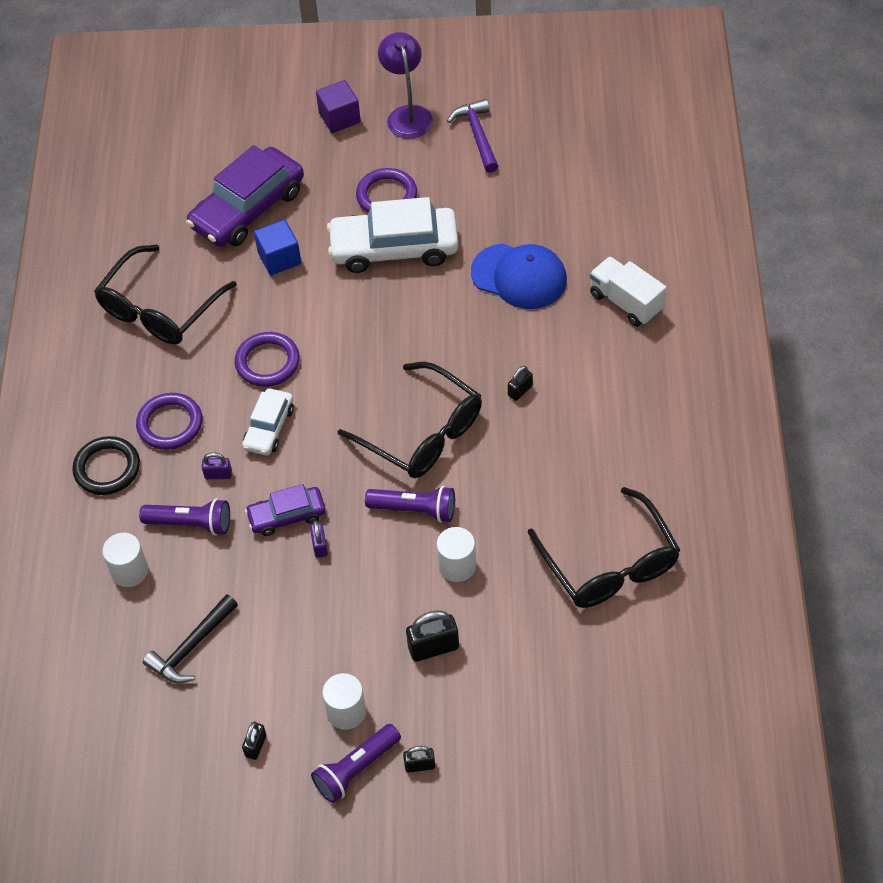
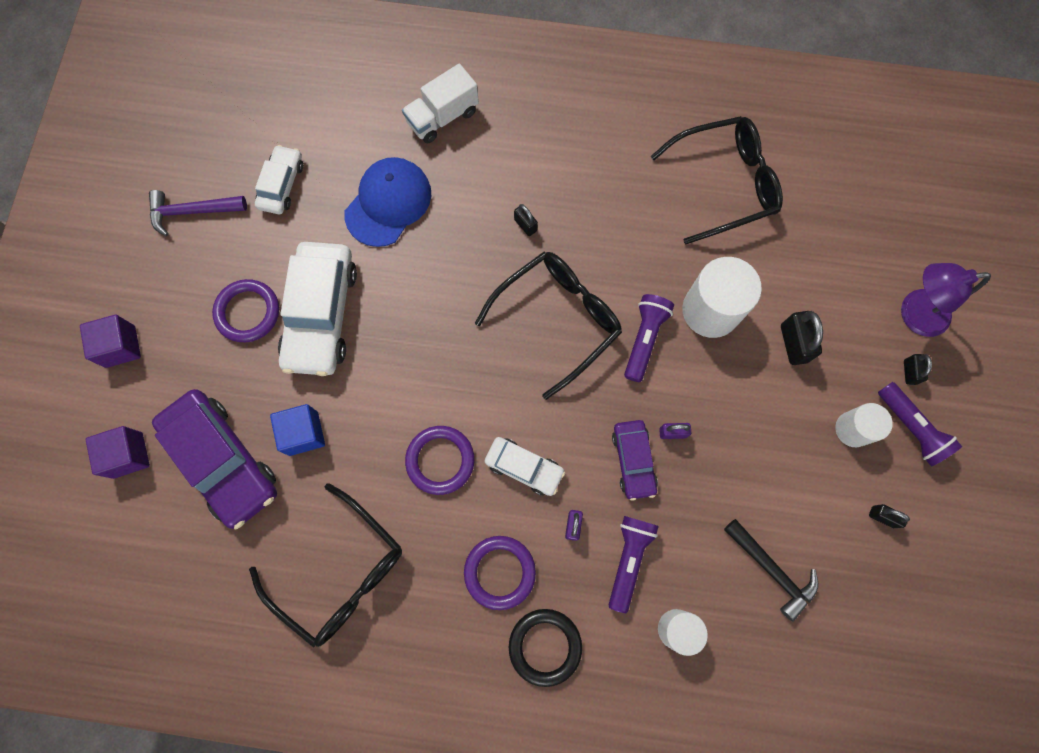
camera: 85 degrees left, 20 degrees up
purple lamp [378,32,433,139] -> purple lamp moved to [901,263,991,337]
white cylinder [436,527,476,582] -> white cylinder [682,257,762,338], size x1.66
none -> purple cube [86,426,150,479]
none -> white car [255,145,303,214]

